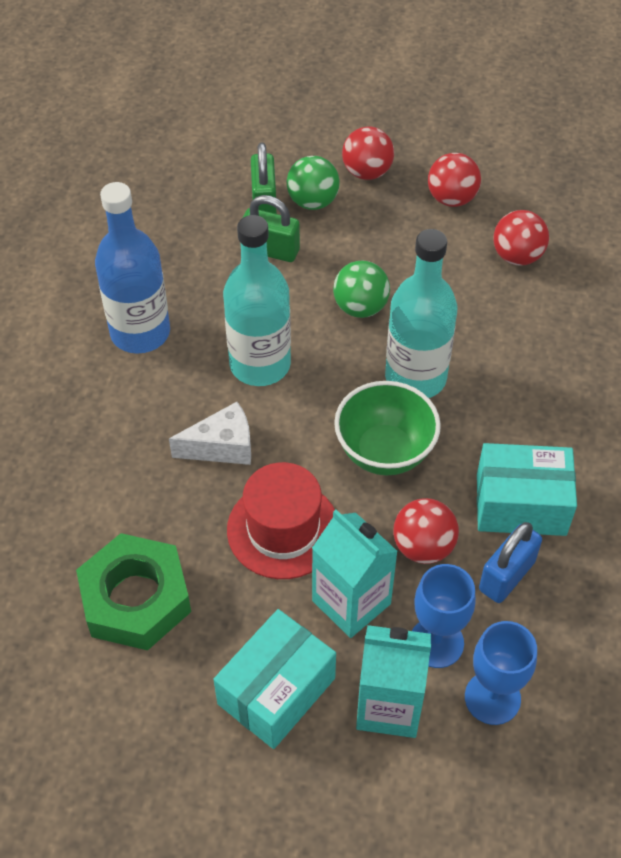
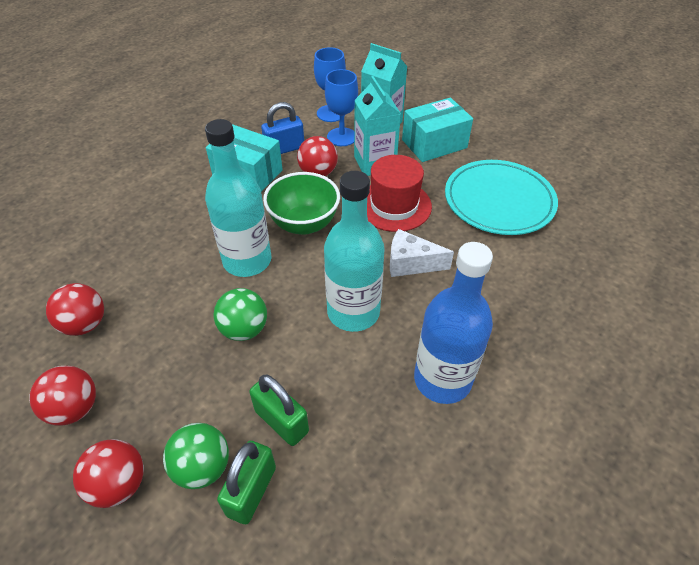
camera: 155 degrees left, 5 degrees down
green nut [76,533,191,650] -> turquoise plate [445,160,558,235]

